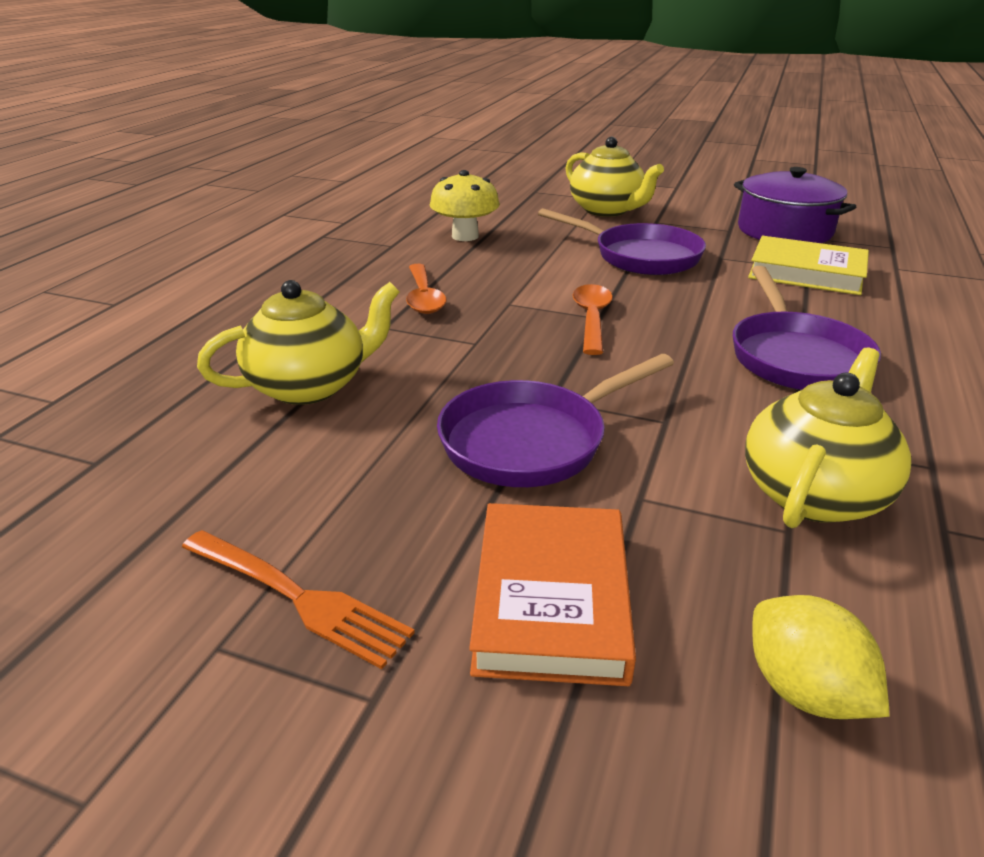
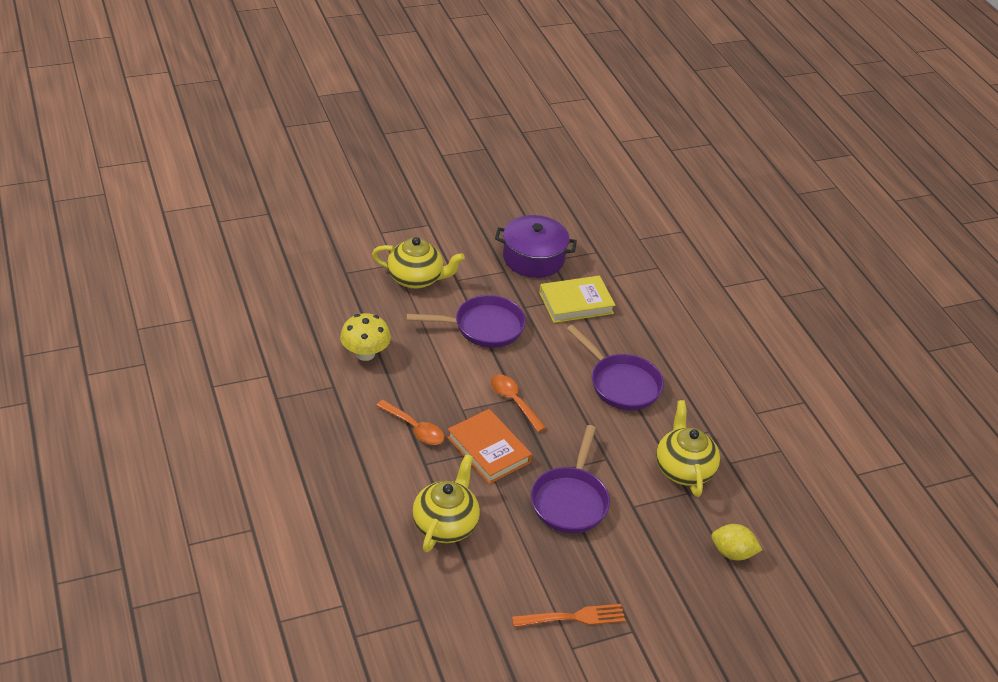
camera: 45 degrees left, 10 degrees up
orange book [469,503,636,686] -> orange book moved to [447,409,532,484]

